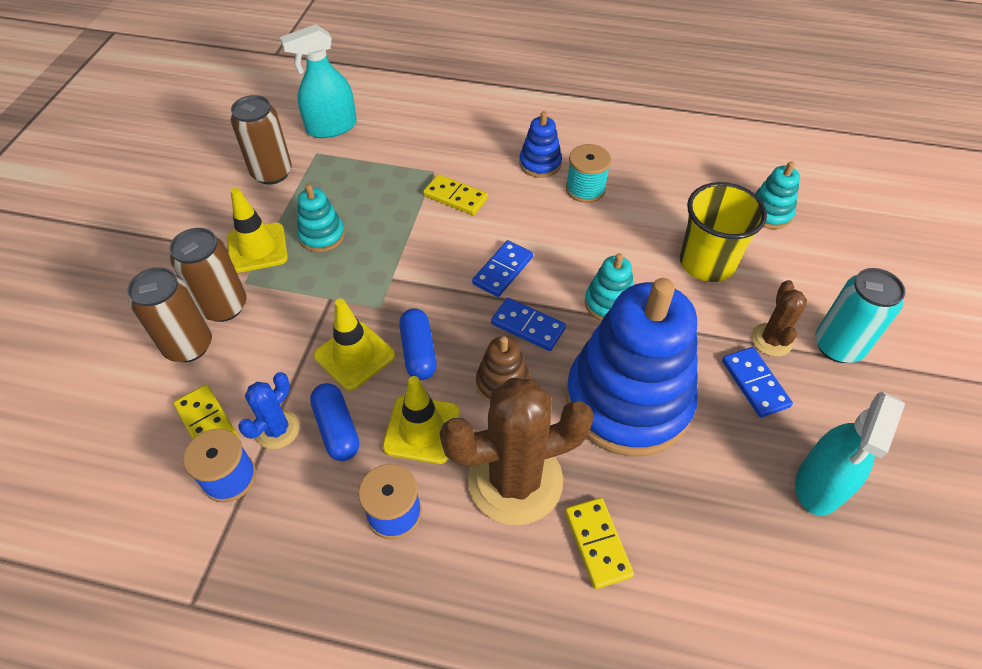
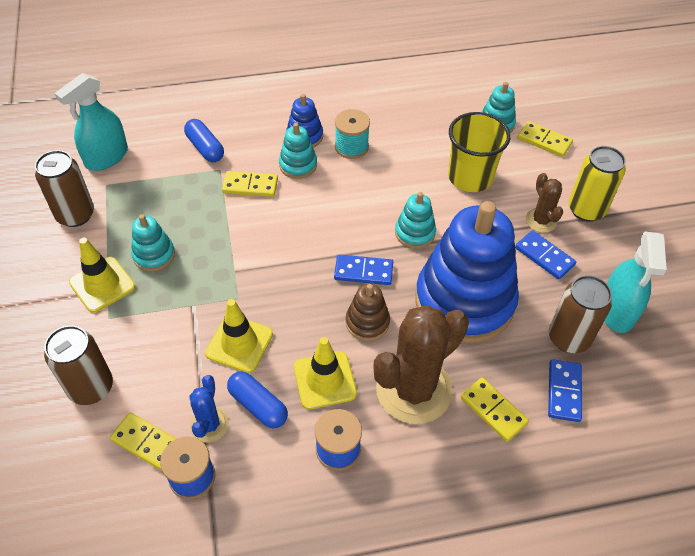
camera: 25 degrees left, 0 degrees up
brown can [169,228,246,322] -> brown can moved to [549,275,612,353]
blue capsule [399,308,437,380] -> blue capsule moved to [184,119,224,162]
blue domino [472,240,533,297] -> blue domino moved to [548,359,582,422]
turquoise can [815,268,906,363] -> yellow can [569,146,626,222]
none -> turquoise stacking toy [279,123,317,179]
none -> yellow domino [518,121,573,157]

